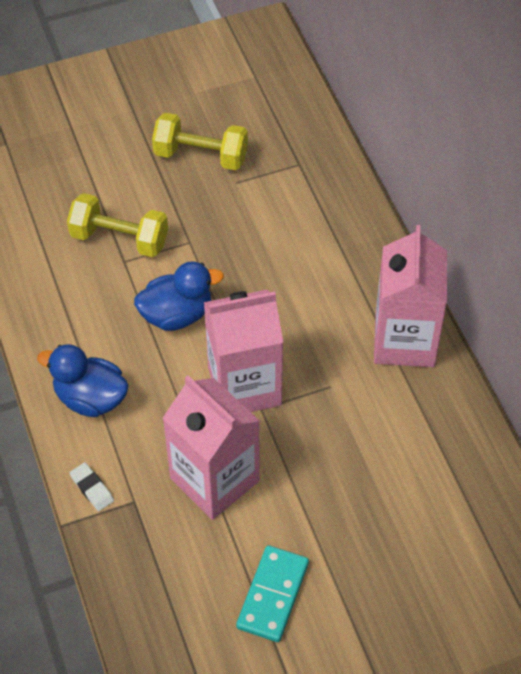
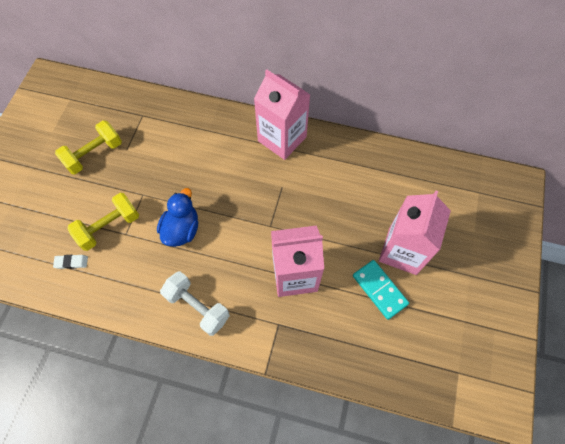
camera: 55 degrees left, 10 degrees up
blue duck [37,344,129,417] -> white dumbbell [160,271,230,336]
white eraser [70,462,114,511] -> white eraser moved to [53,255,88,269]
pink carton [204,290,283,412] -> pink carton moved to [379,191,451,275]

